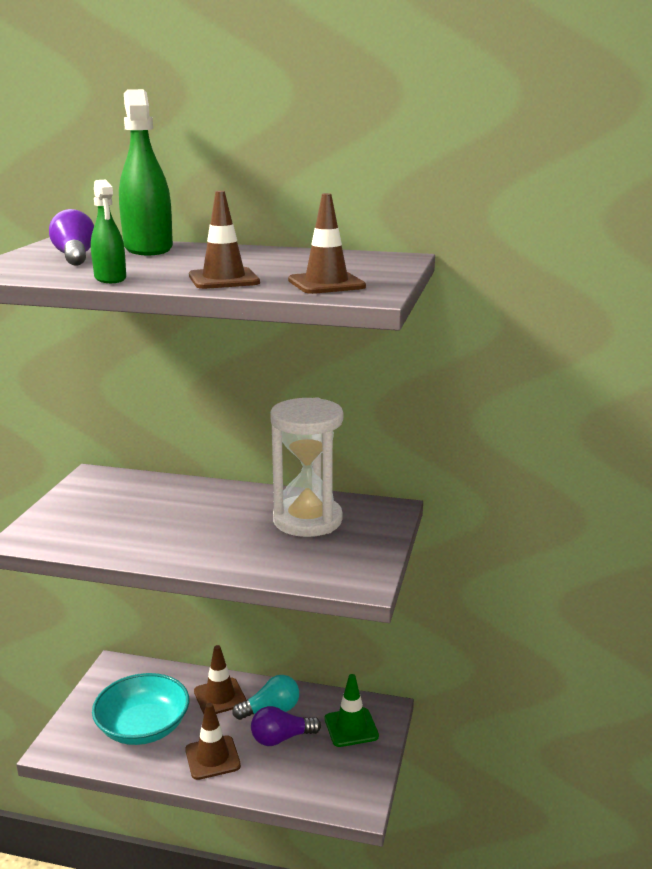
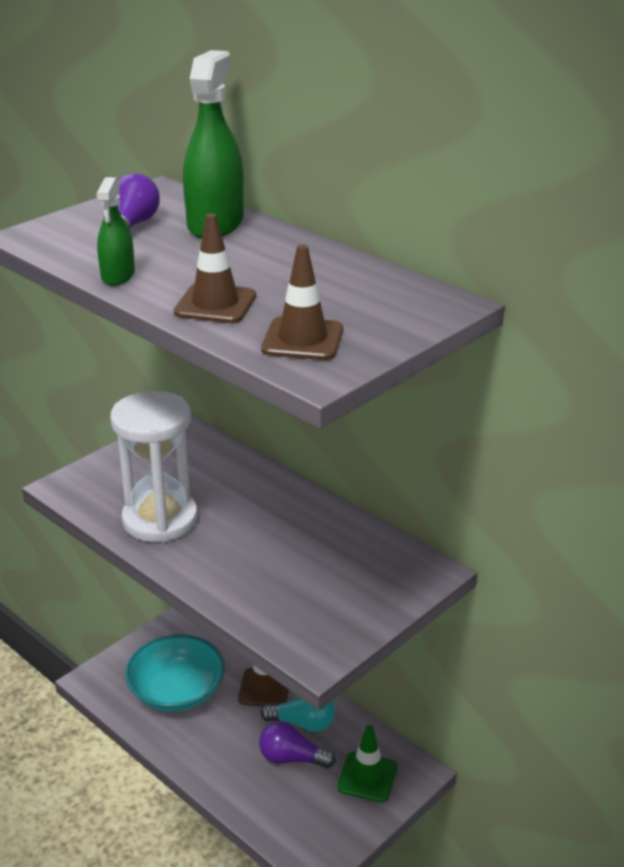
camera: 30 degrees right, 10 degrees up
brown traffic cone [185,703,241,780] -> none
white hourglass [270,397,343,537] -> white hourglass moved to [110,391,198,543]

